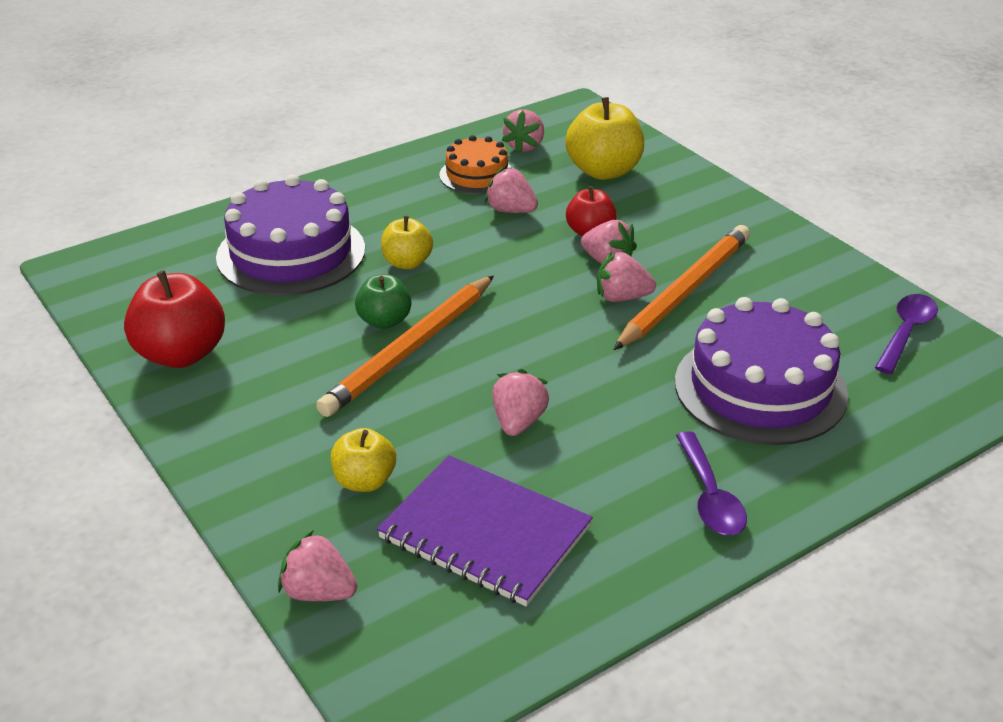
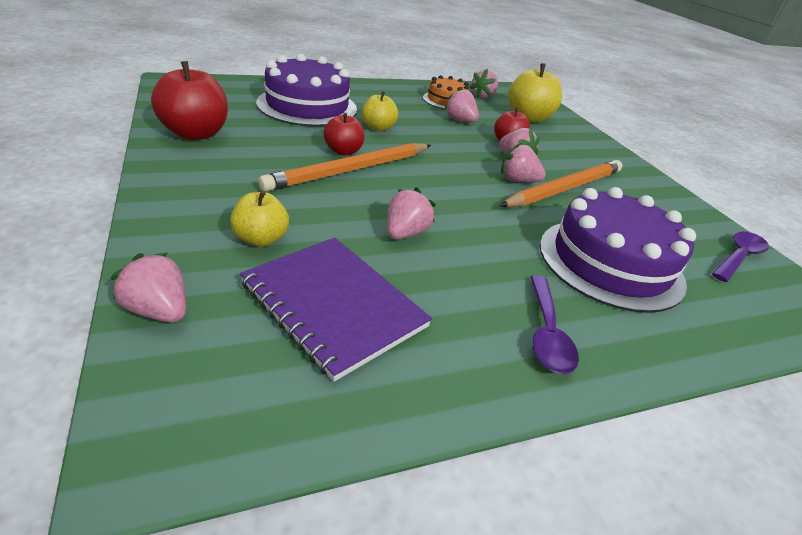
camera: 10 degrees right, 0 degrees up
green apple [355,274,411,329] -> red apple [323,113,364,155]

